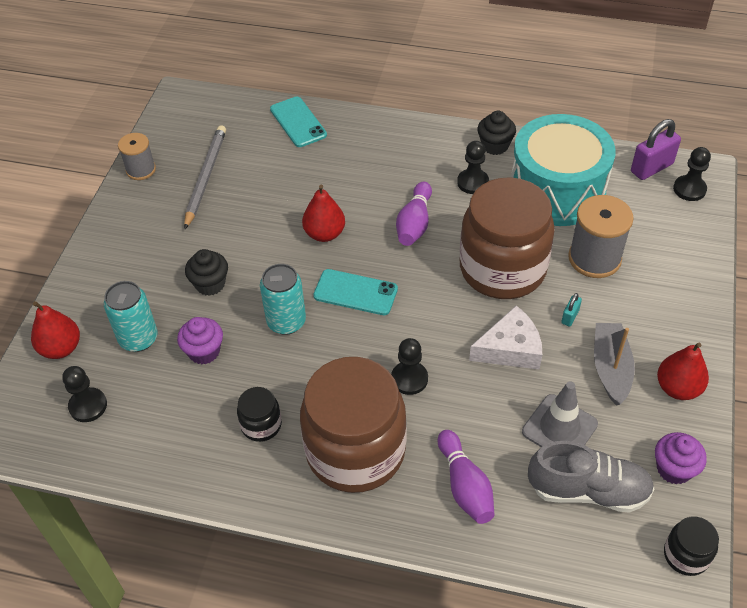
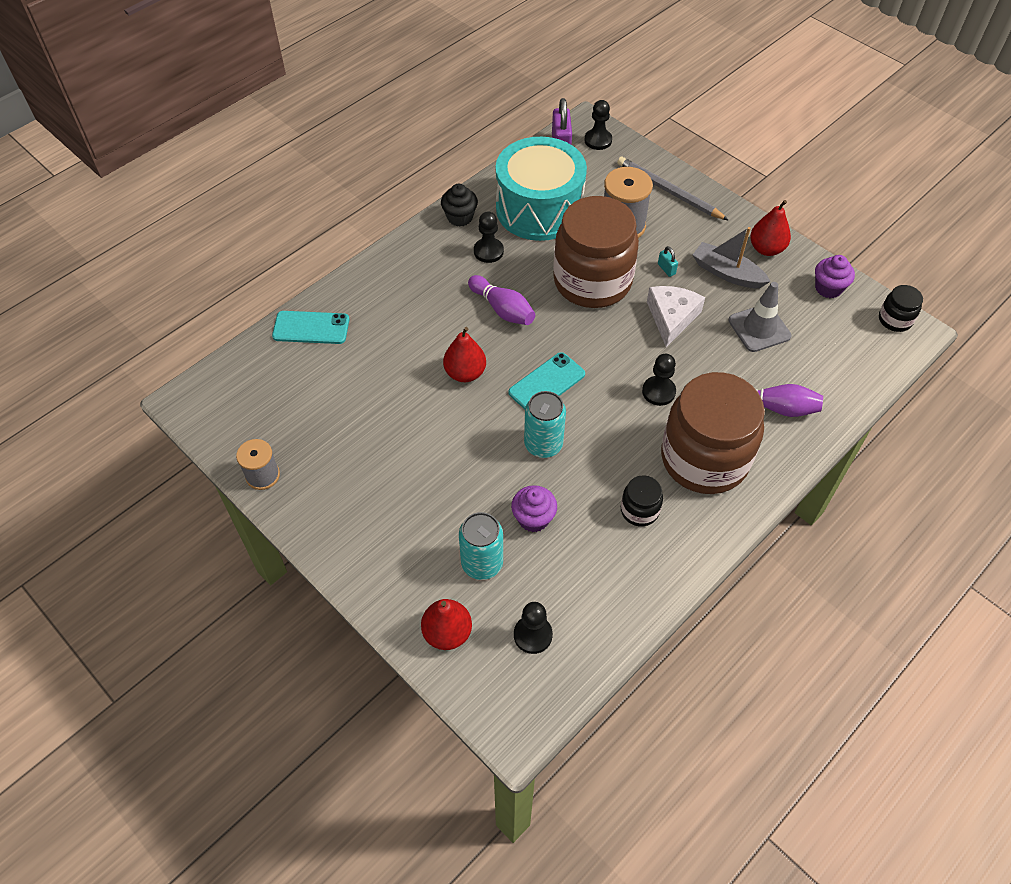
camera: 60 degrees left, 5 degrees up
grey pencil [184,125,226,230] -> grey pencil moved to [617,157,729,221]
black cupcake [185,249,228,296] -> none
grey shoe [528,441,655,513] -> none

